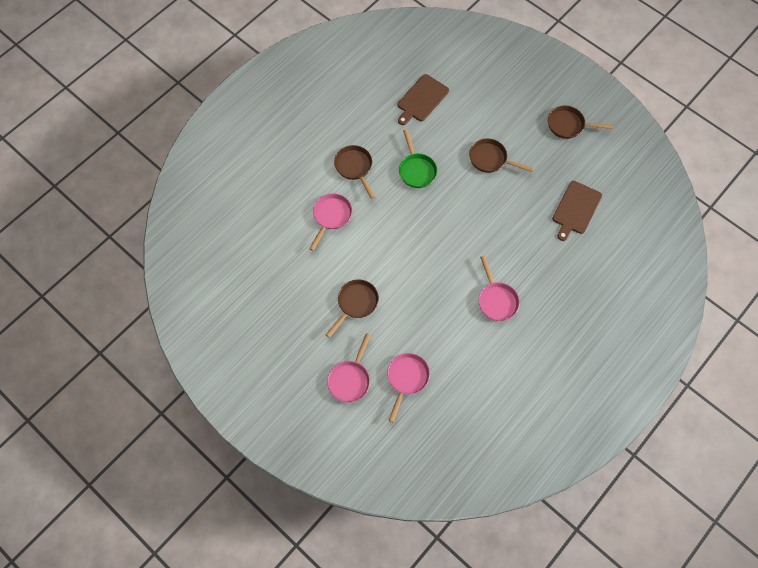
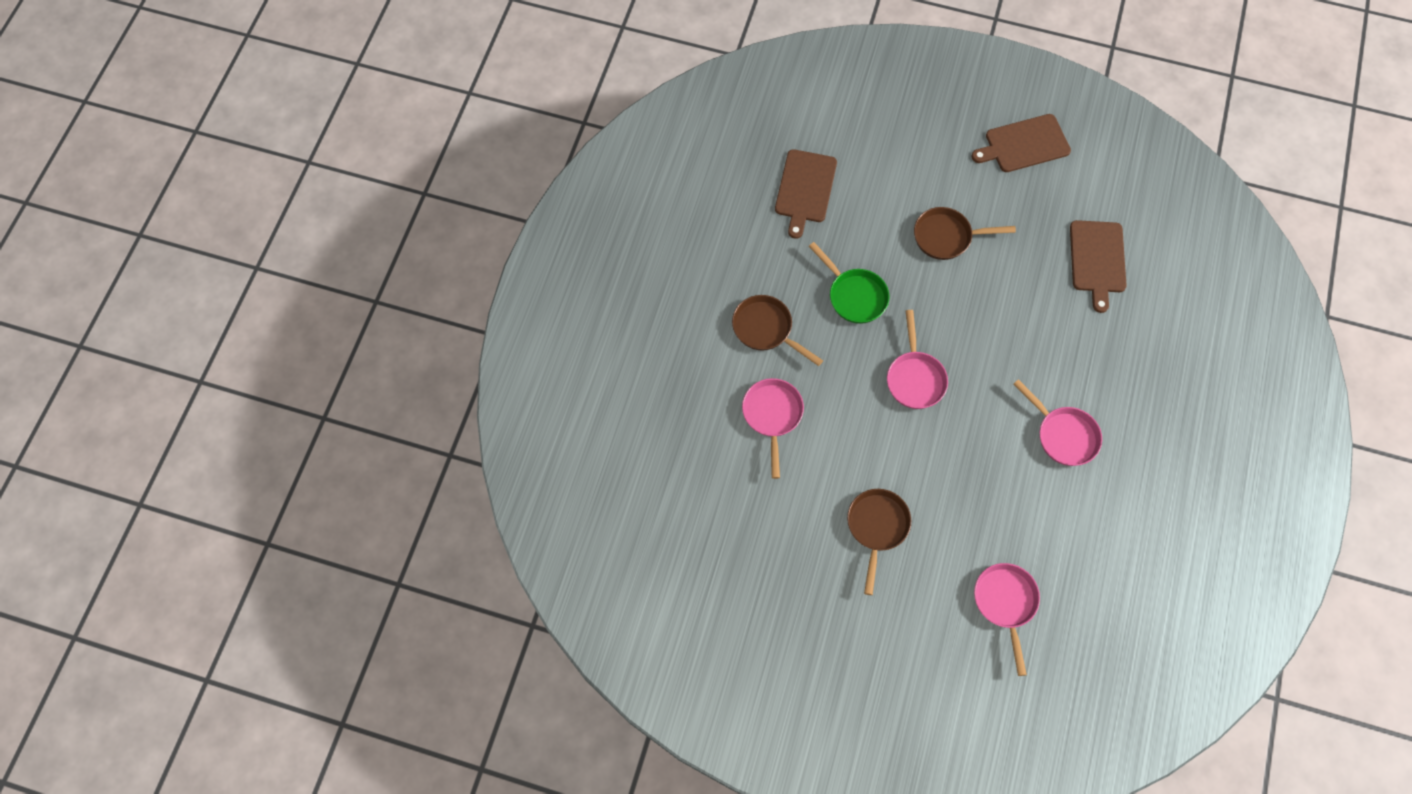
camera: 25 degrees left, 0 degrees up
pink pan [327,333,371,403] -> pink pan moved to [887,310,948,409]
brown pan [548,106,613,139] -> brown cutting board [972,114,1071,172]

